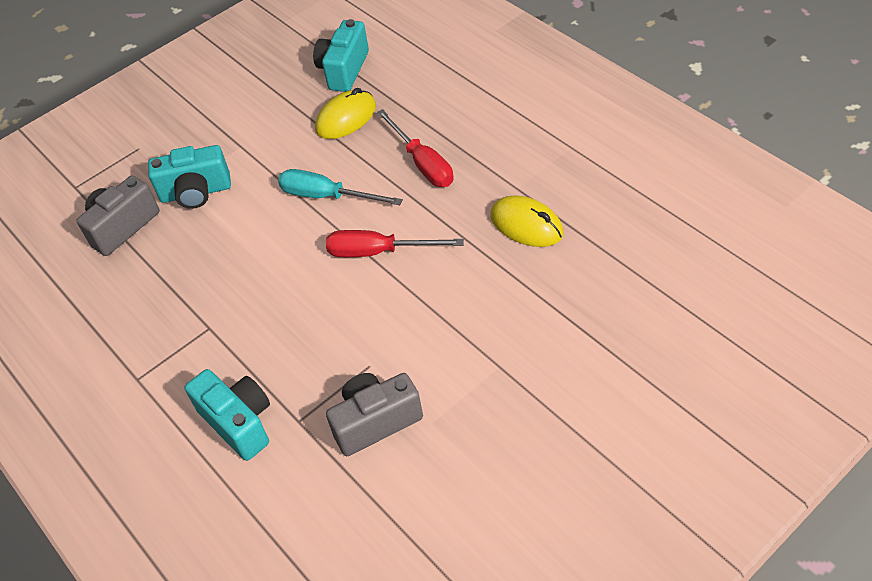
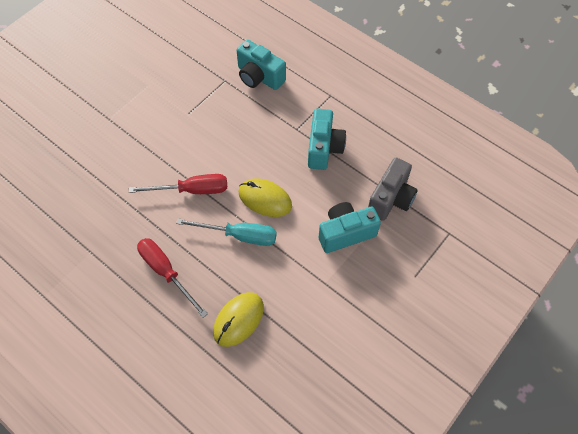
camera: 165 degrees right, 10 degrees up
turquoise camera [313,19,369,92] -> turquoise camera moved to [308,109,346,170]
grey camera [326,373,423,456] -> none
yellow mouse [491,196,563,247] -> yellow mouse moved to [239,178,292,217]

